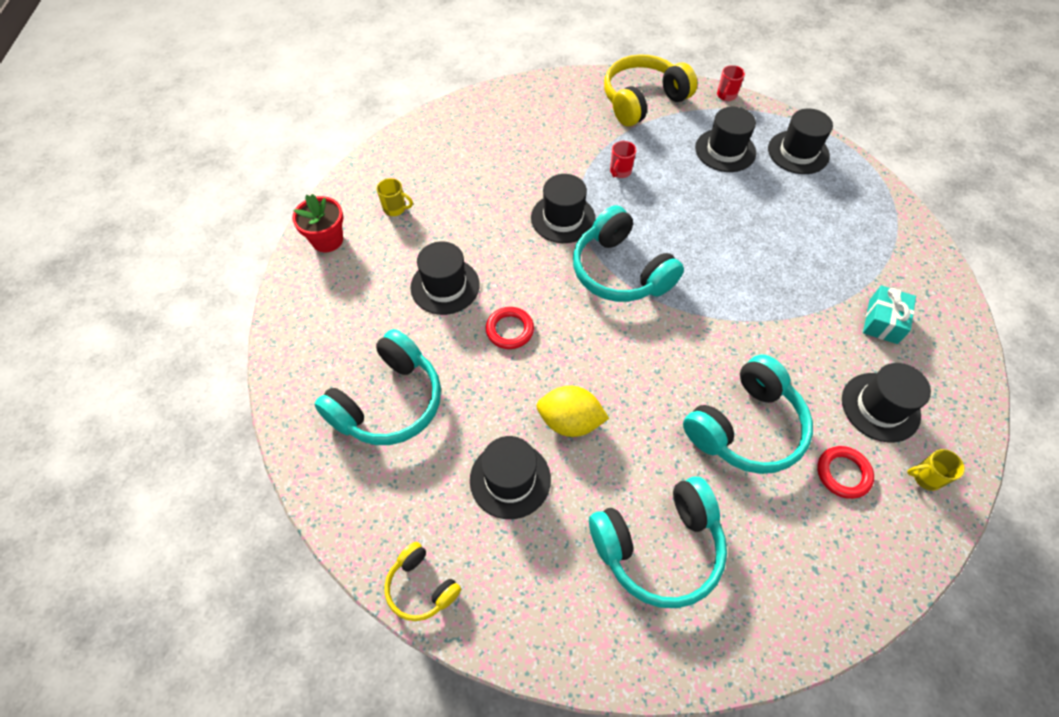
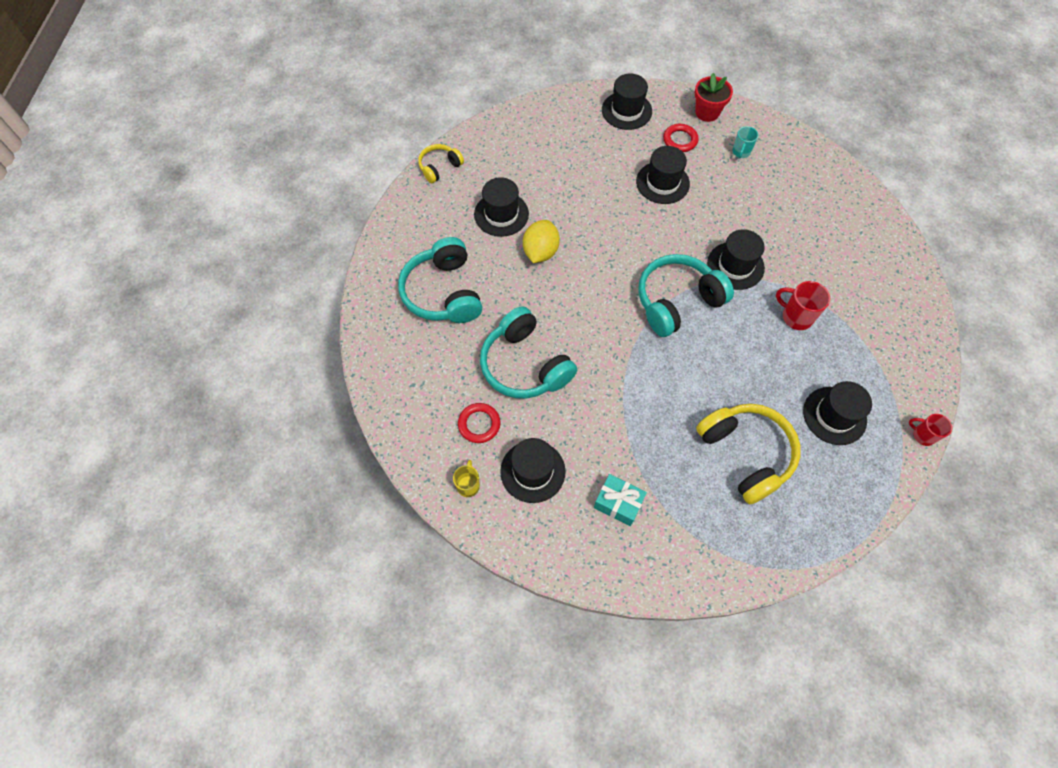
camera: 95 degrees right, 5 degrees up
turquoise headphones [314,329,441,445] -> none
yellow mug [376,178,413,216] -> turquoise mug [733,126,758,159]
red ring [486,307,534,349] -> red ring moved to [663,124,698,152]
yellow headphones [604,54,697,126] -> yellow headphones moved to [696,404,801,504]
red mug [610,141,636,178] -> red mug [776,281,830,330], size x1.50
black hat [768,108,833,174] -> black hat moved to [602,73,652,130]

